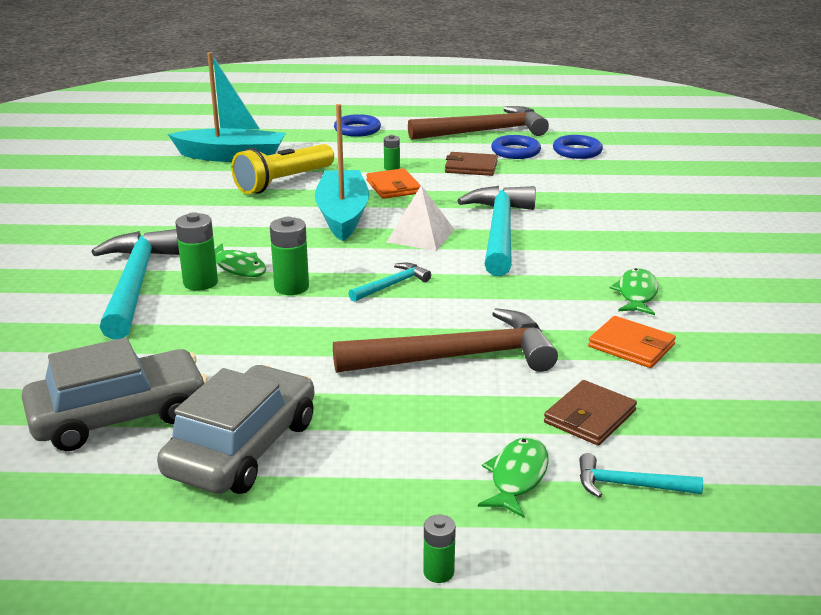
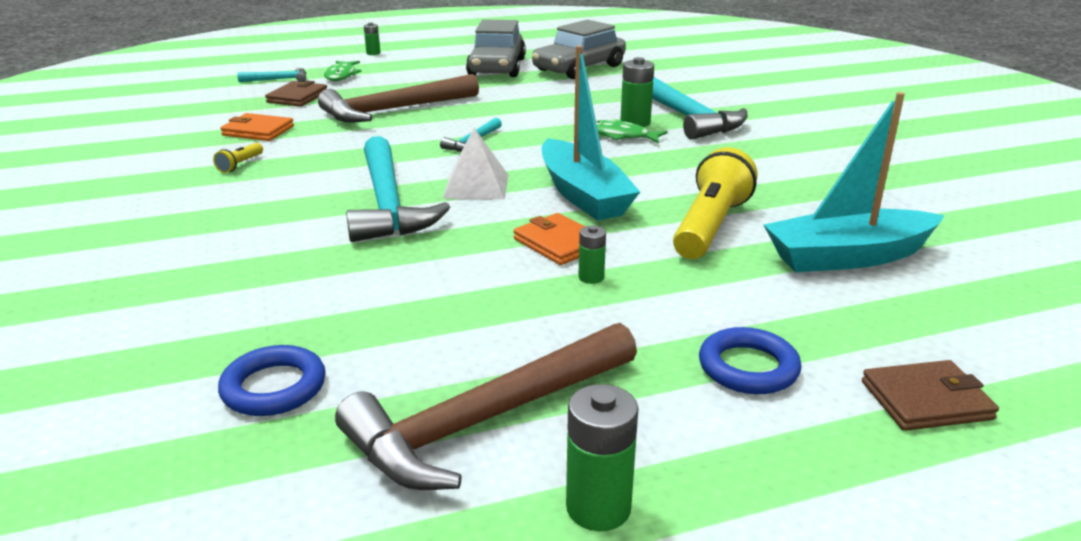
camera: 160 degrees right, 0 degrees up
green battery [270,217,309,295] -> green battery moved to [566,384,638,531]
brown wallet [445,152,498,176] -> brown wallet moved to [862,360,999,431]
blue ring [491,135,541,159] -> none
green fish [610,268,658,315] -> yellow flashlight [213,143,263,173]

